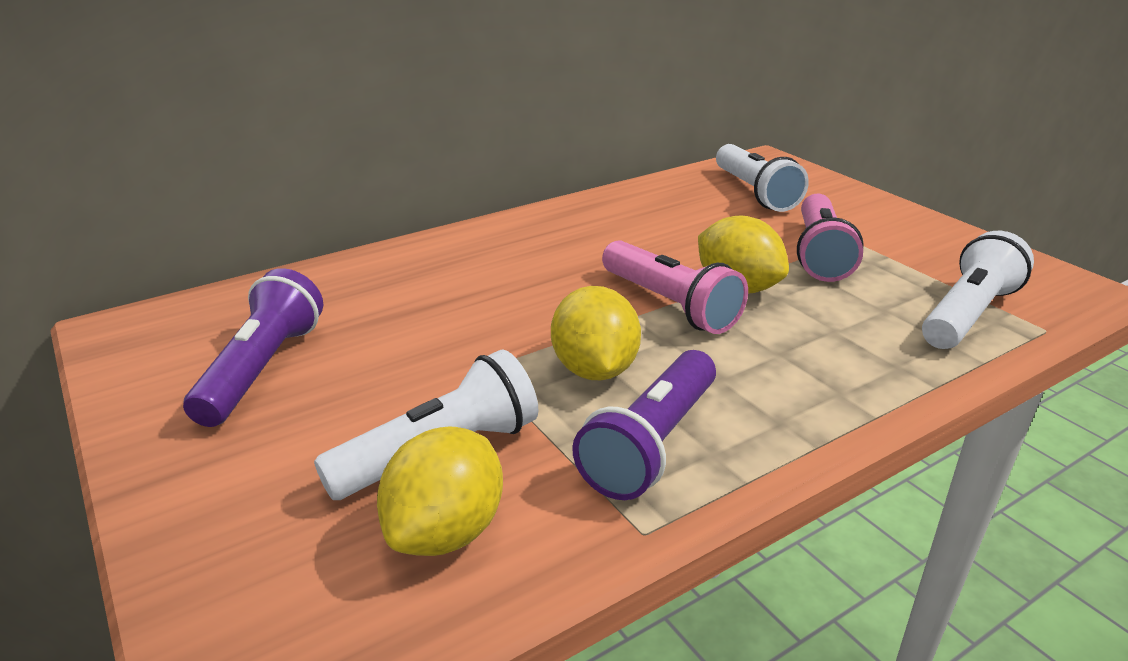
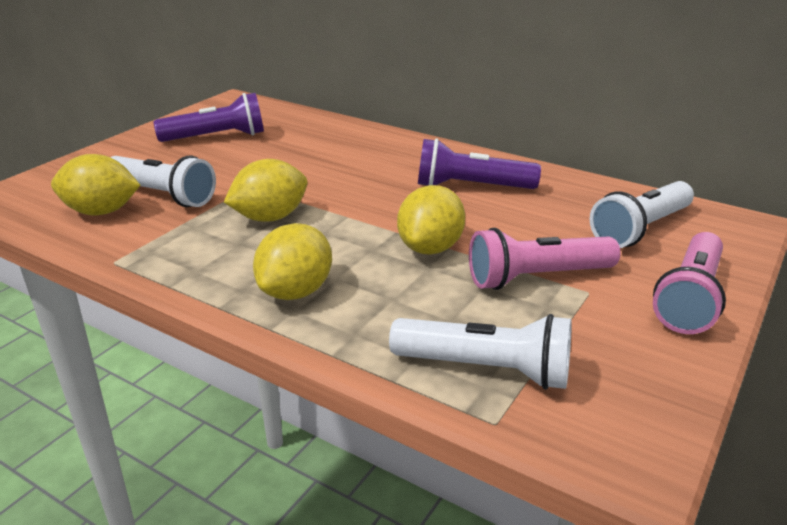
camera: 65 degrees right, 0 degrees up
purple flashlight [572,350,716,500] -> purple flashlight moved to [418,138,541,189]
pink flashlight [602,240,748,334] -> pink flashlight moved to [653,232,726,334]
none -> yellow lemon [253,223,332,300]

